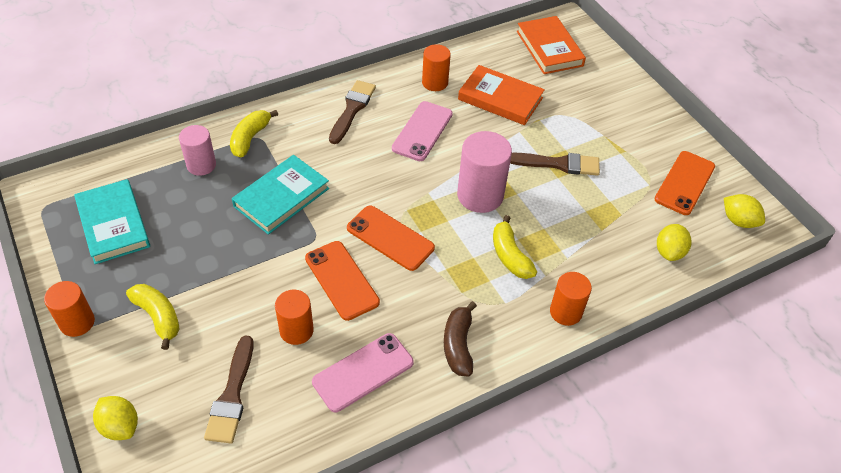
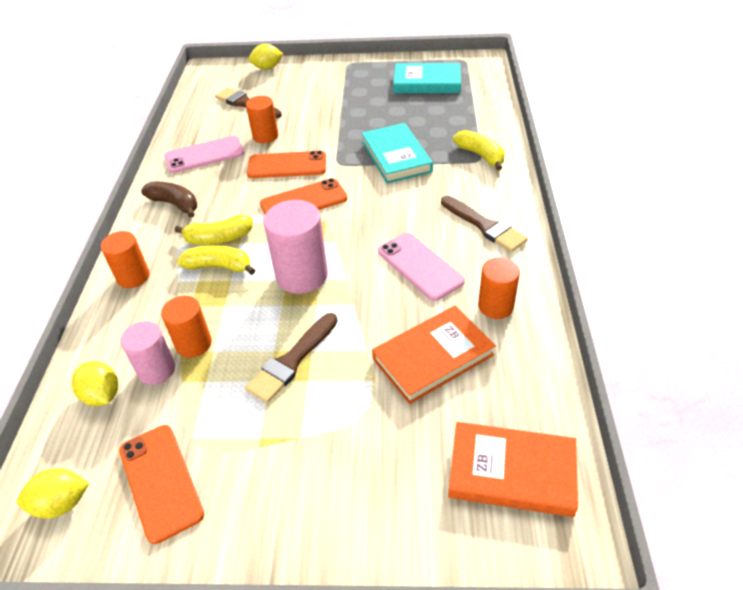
camera: 125 degrees right, 5 degrees down
orange cylinder [44,281,95,337] -> orange cylinder moved to [161,296,212,358]
yellow banana [126,284,180,350] -> yellow banana moved to [175,215,253,245]
pink cylinder [179,125,216,176] -> pink cylinder moved to [120,321,175,385]
pink phone [312,333,414,412] -> pink phone turned 75 degrees clockwise [165,136,244,173]

